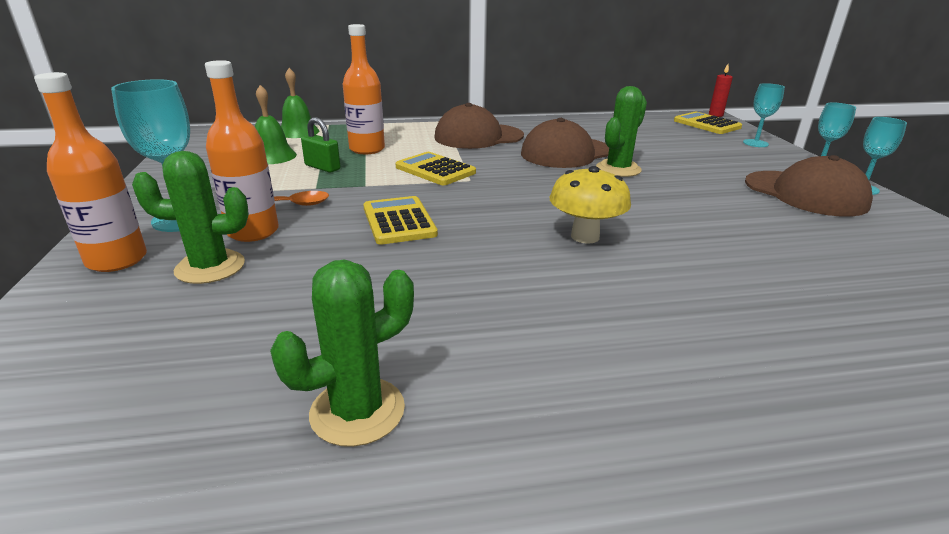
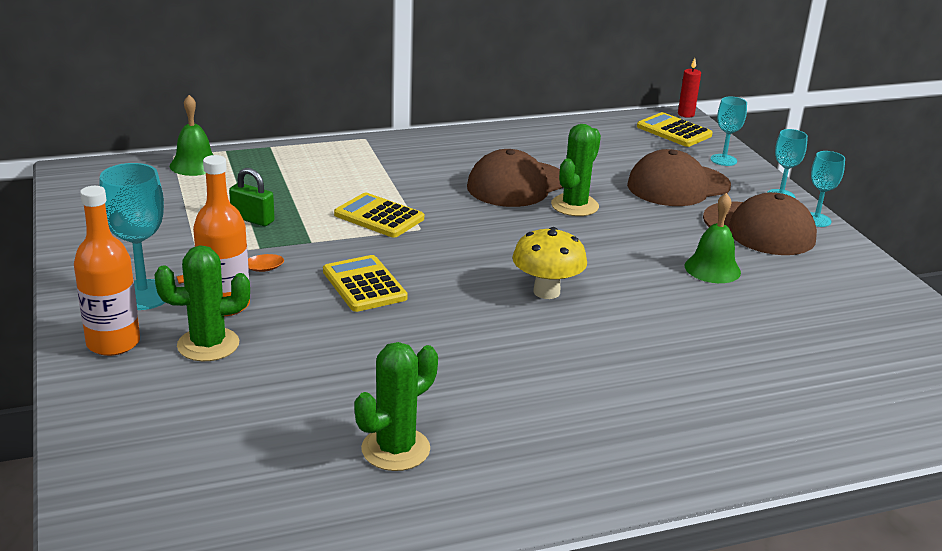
camera: 10 degrees left, 0 degrees up
green bell [255,85,297,164] -> green bell moved to [685,193,741,283]
orange bottle [343,24,385,154] -> none
brown cap [434,103,524,149] -> brown cap moved to [627,149,731,206]

